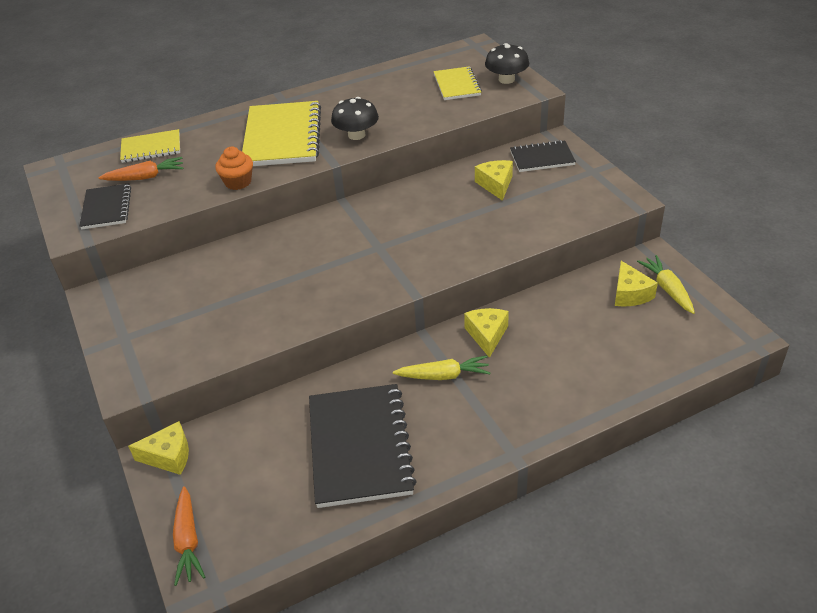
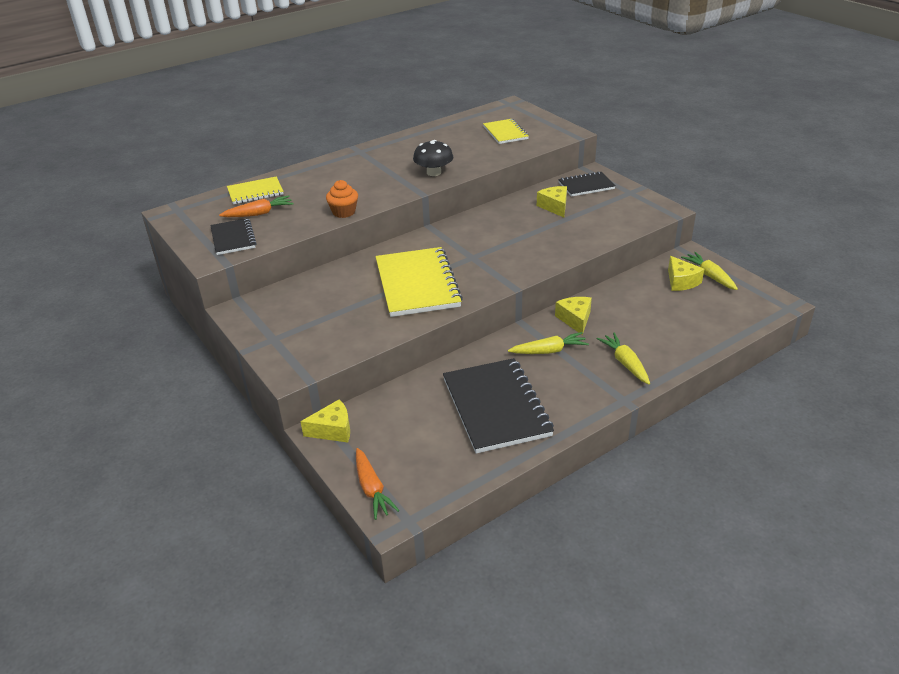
camera: 10 degrees left, 5 degrees down
yellow notebook [242,101,321,166] -> yellow notebook moved to [375,247,463,317]
black mushroom [485,43,529,84] -> none
none -> yellow carrot [597,333,650,384]

